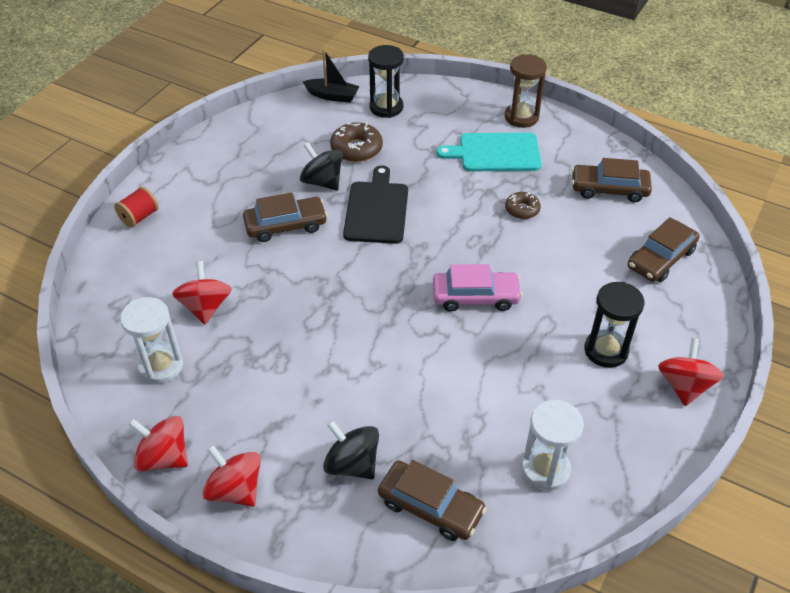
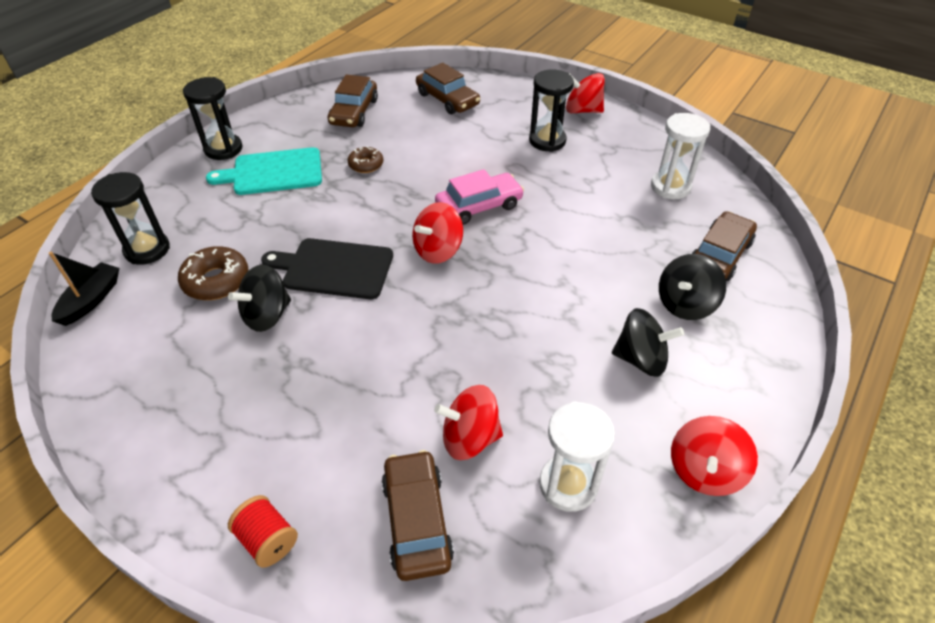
camera: 85 degrees left, 0 degrees up
red spinning top [202,445,261,507] -> red spinning top moved to [412,202,463,264]
brown car [243,192,328,242] -> brown car moved to [381,450,454,581]
pink car [433,264,523,312] -> pink car turned 60 degrees clockwise [435,169,524,225]
turquoise cutting board [436,133,542,171] -> turquoise cutting board turned 75 degrees clockwise [206,147,322,195]
brown hourglass [505,54,546,128] -> black hourglass [183,77,242,160]
none -> black spinning top [612,308,684,377]

